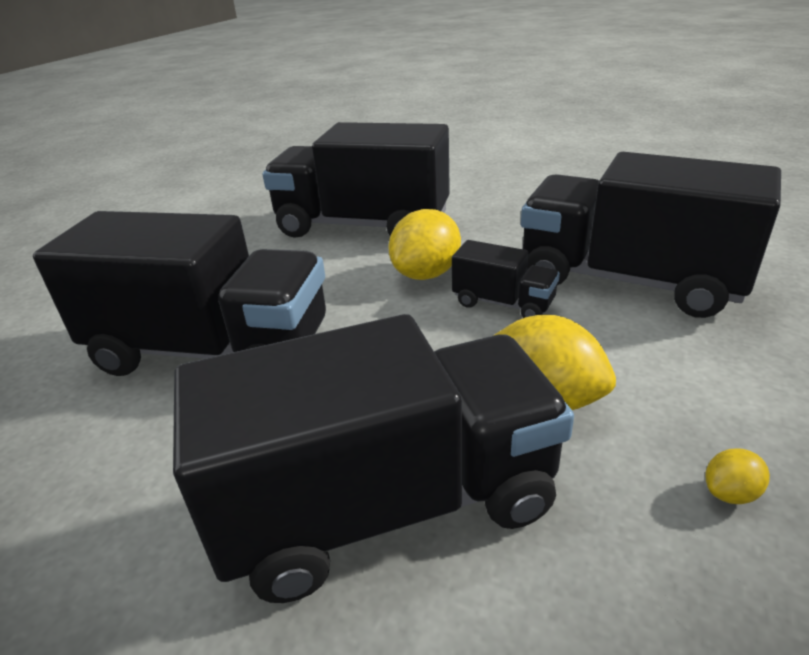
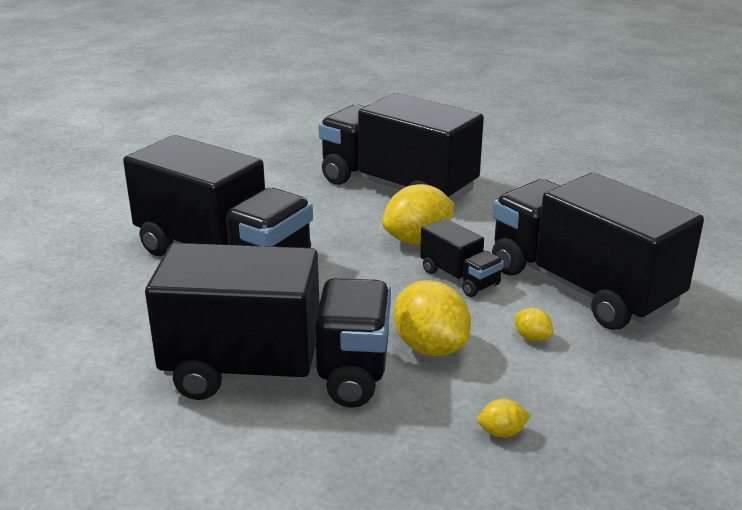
camera: 20 degrees right, 5 degrees down
none -> yellow lemon [514,308,553,341]

